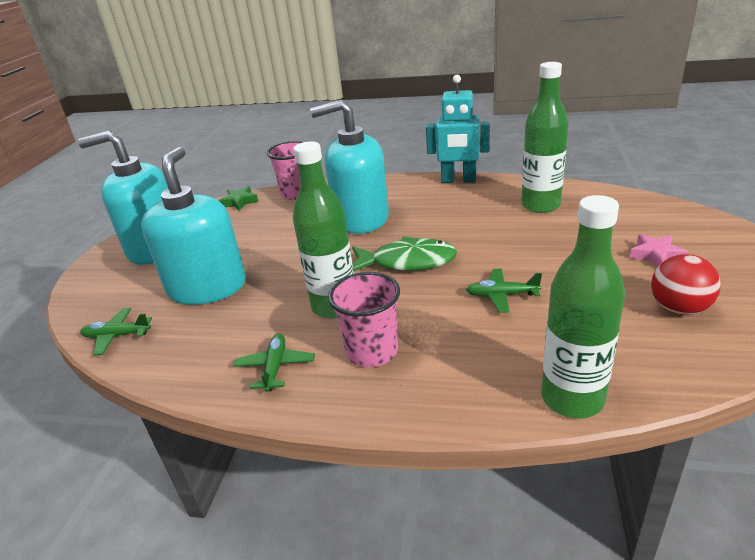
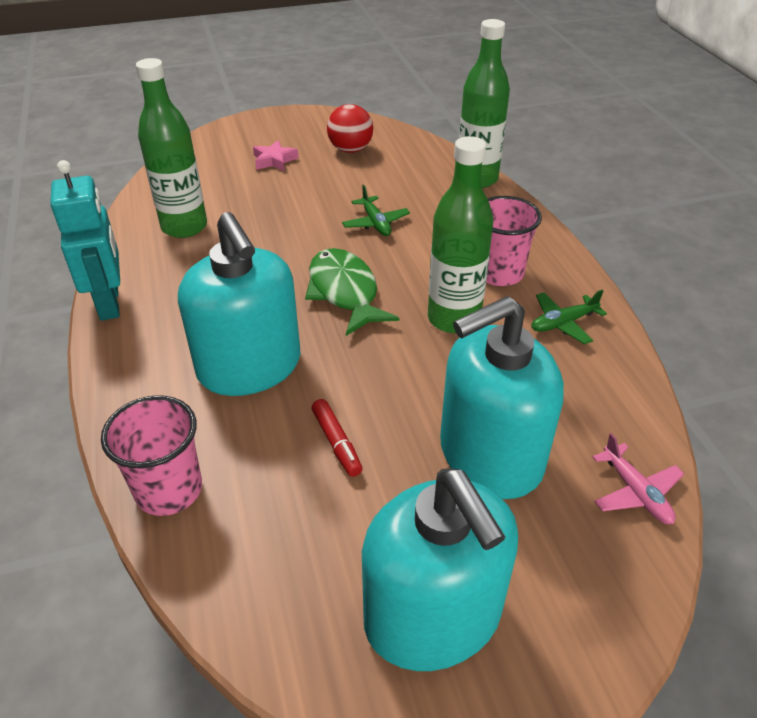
camera: 120 degrees left, 10 degrees up
green plane [80,308,152,356] -> pink plane [593,433,684,524]
green star [218,186,258,211] -> none
none -> red marker [311,399,363,477]

